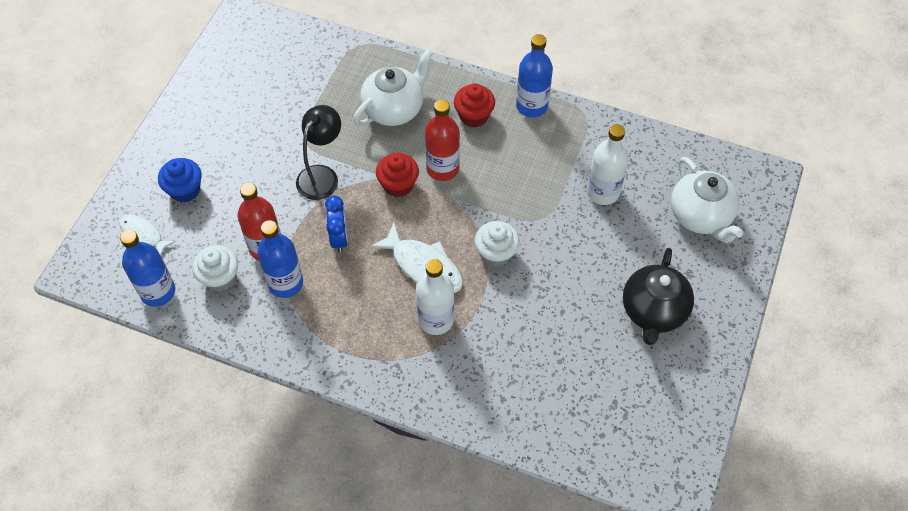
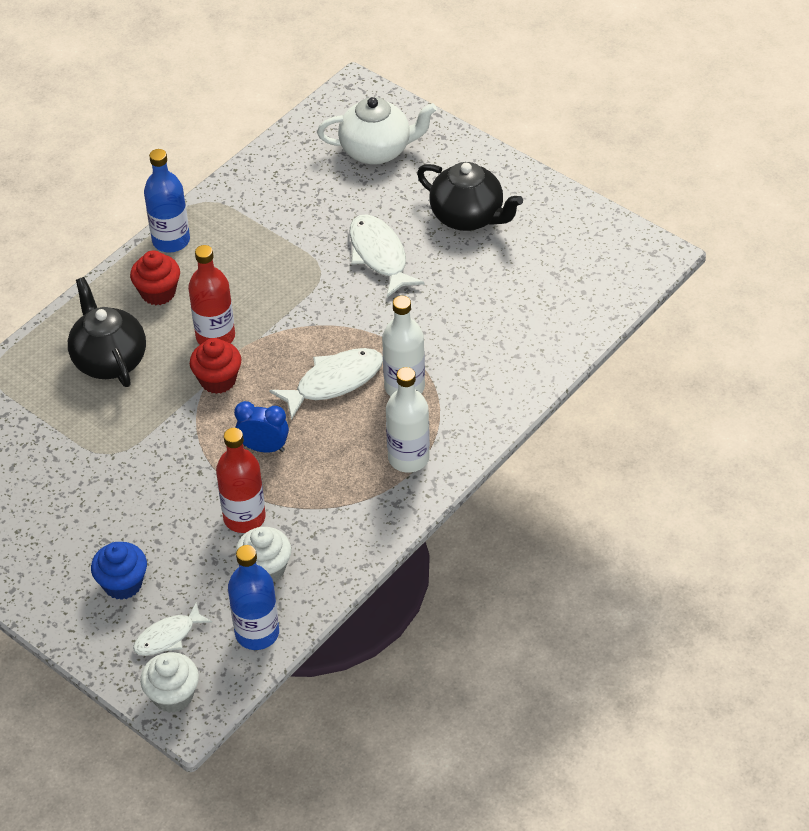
camera: 70 degrees left, 10 degrees down
blue bottle [258,220,303,298] -> none
black lamp [296,105,341,200] -> none
white teapot [353,49,433,126] -> black teapot [68,277,146,387]
white cupcake [475,221,520,267] -> white cupcake moved to [140,652,199,713]
white bottle [587,124,629,205] -> white bottle moved to [386,367,430,473]
none -> white fish [349,214,425,297]

